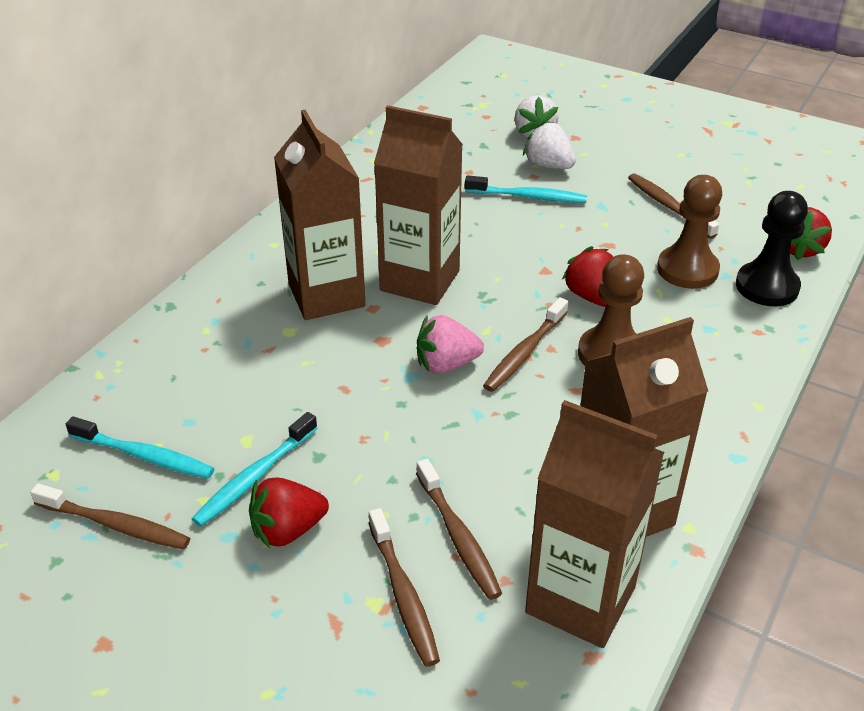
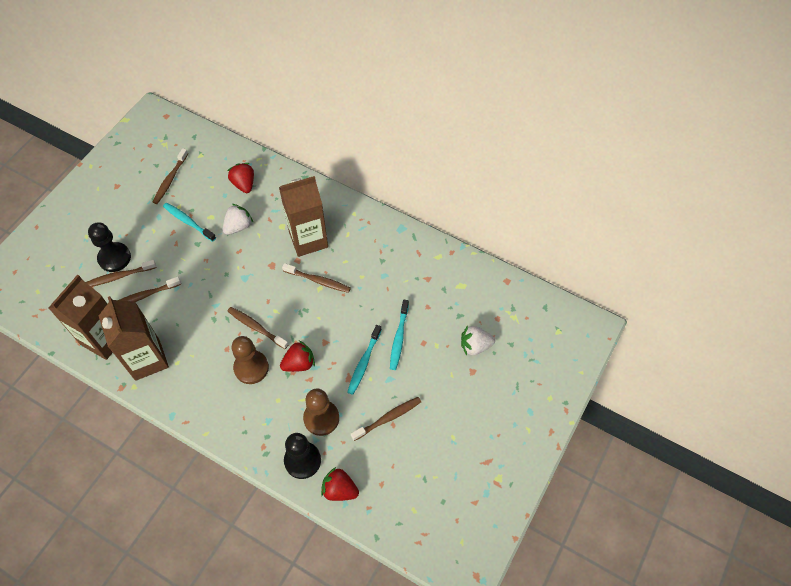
camera: 90 degrees right, 20 degrees up
turquoise toothbrush [66,416,214,479] -> turquoise toothbrush moved to [347,325,382,395]
red strawberry [249,477,329,549] -> red strawberry moved to [227,163,254,193]
brown carton [374,105,463,305] -> brown toothbrush [282,263,351,293]
pink strawberry [417,315,484,373] -> none
white strawberry [523,121,576,169] -> white strawberry moved to [223,204,253,235]
none -> black pawn [88,222,131,272]

